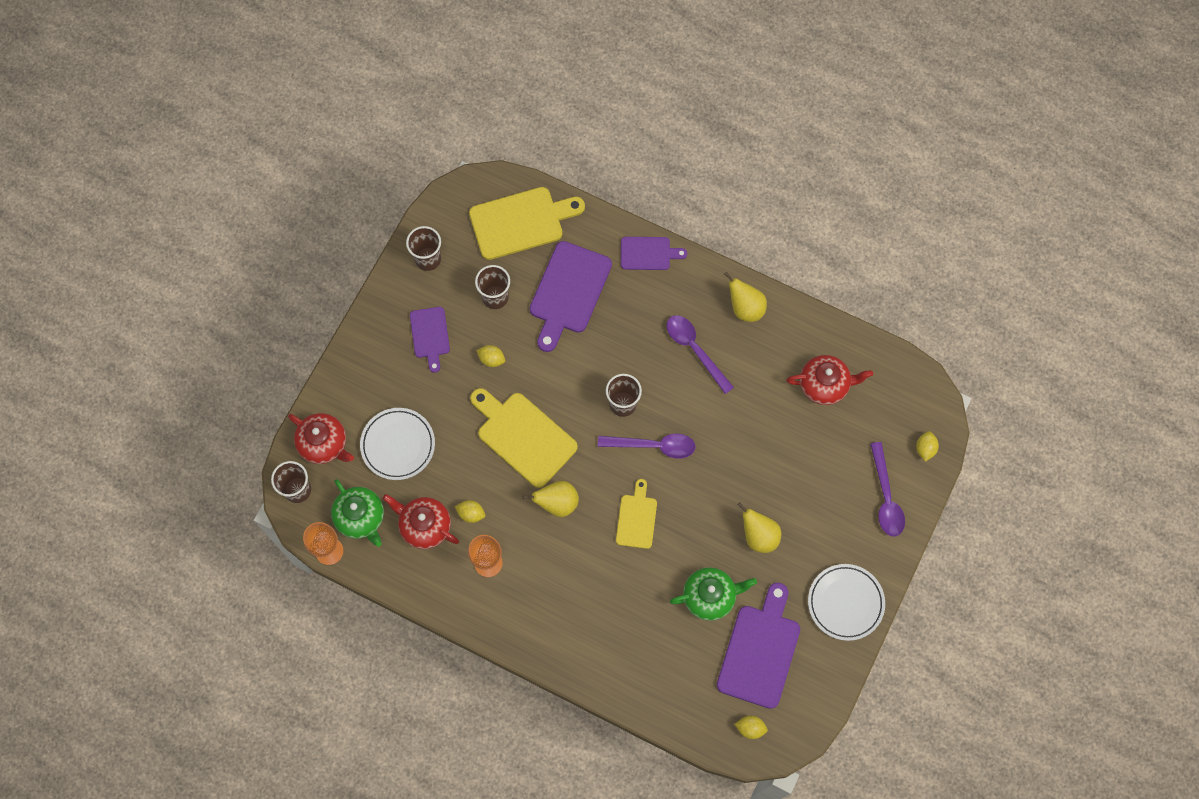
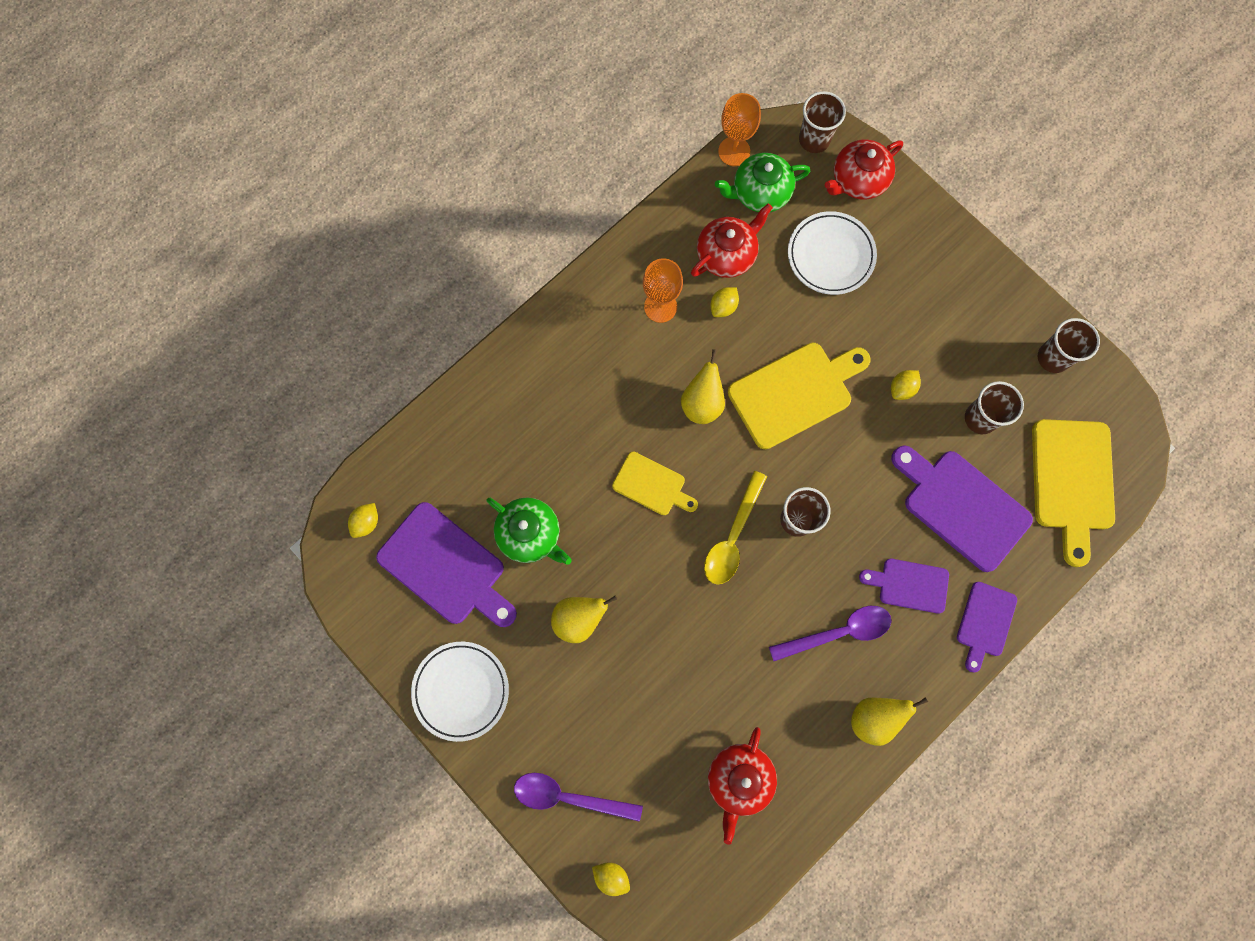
camera: 110 degrees right, 5 degrees up
purple cutting board [410,307,450,373] -> purple cutting board moved to [859,559,949,614]
purple spoon [598,434,696,459] -> yellow spoon [704,471,767,585]
green teapot [670,567,757,621] -> green teapot turned 60 degrees counterclockwise [486,497,572,565]

